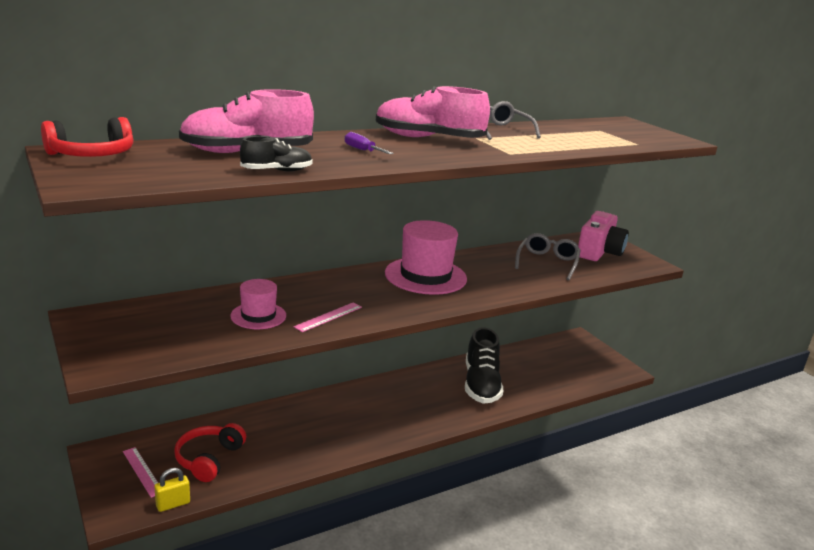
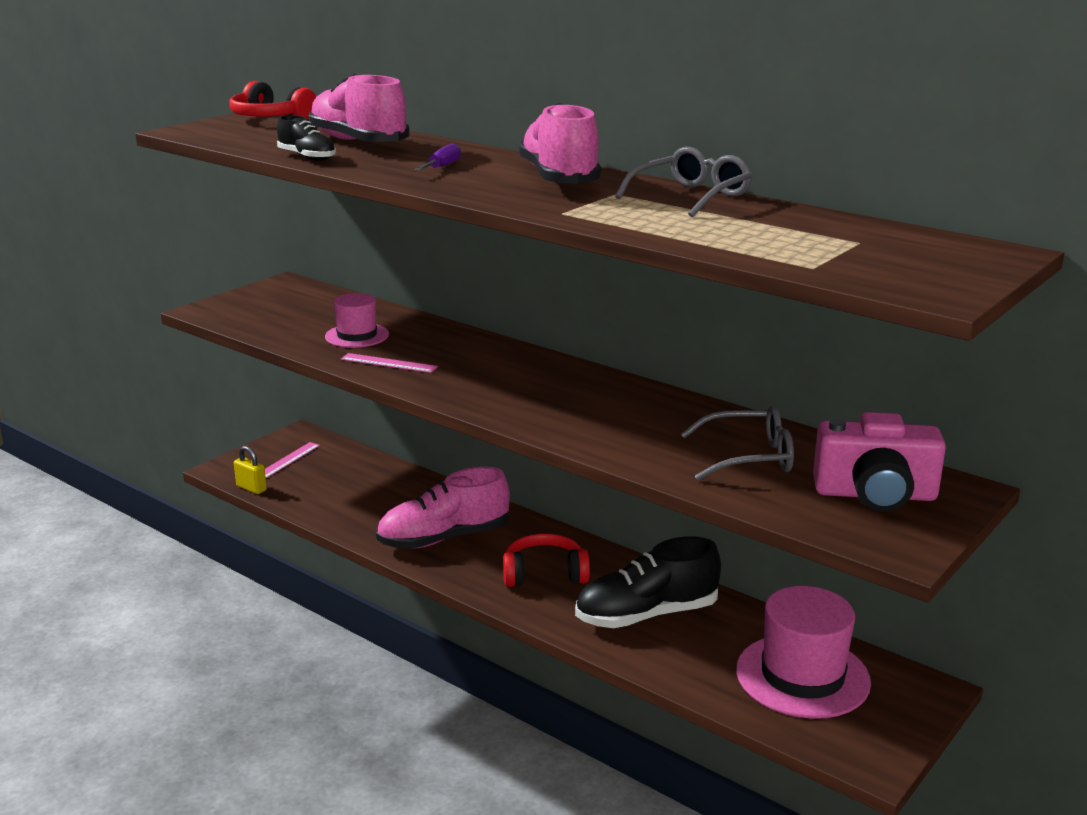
camera: 70 degrees right, 0 degrees up
red headphones [174,423,246,482] -> red headphones moved to [503,533,590,587]
pink hat [385,220,467,295] -> pink hat moved to [736,586,871,719]
none -> pink shoe [376,467,510,549]

